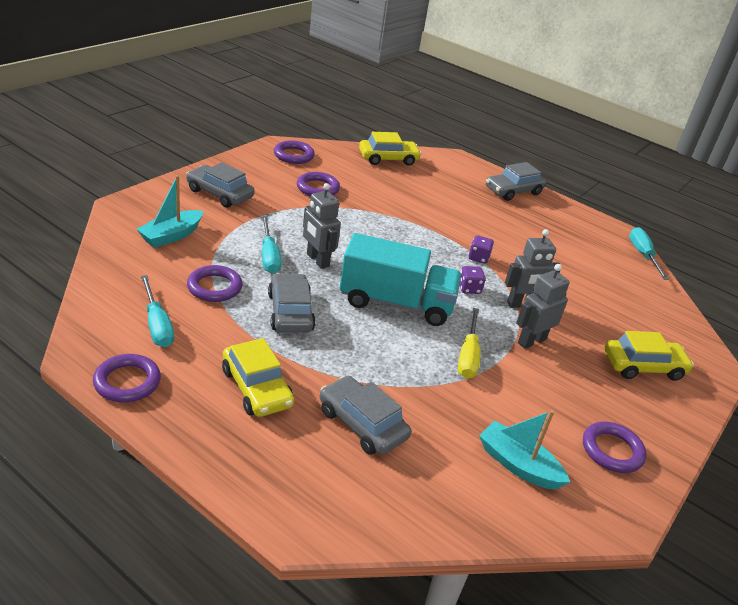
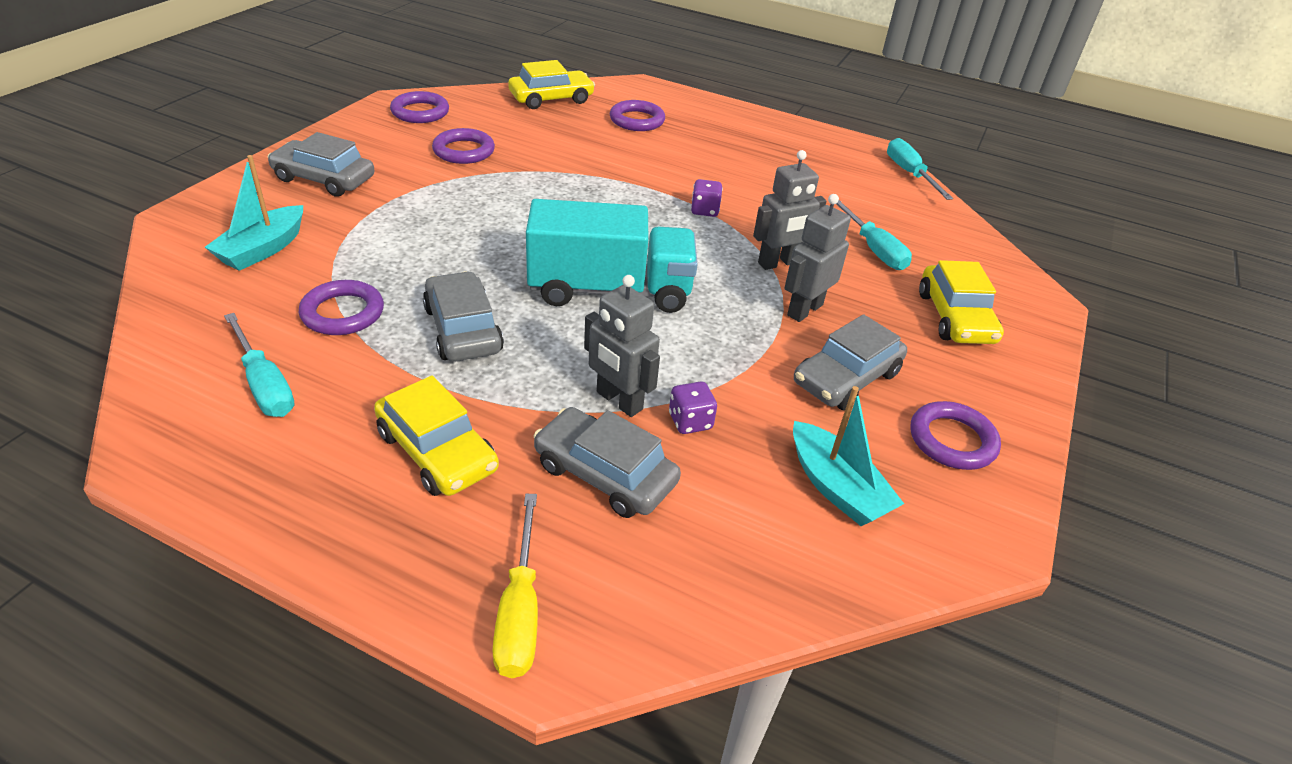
camera: 10 degrees left, 5 degrees up
purple ring [93,354,161,402] -> purple ring moved to [610,100,665,131]
turquoise screwdriver [262,216,282,274] -> turquoise screwdriver moved to [836,200,912,270]
grey robot [303,183,341,269] -> grey robot moved to [584,275,660,417]
yellow screwdriver [458,308,481,379] -> yellow screwdriver moved to [492,494,538,678]
purple dice [460,266,486,294] -> purple dice moved to [669,381,717,434]
turquoise boat [479,410,570,490] -> turquoise boat turned 150 degrees counterclockwise [793,386,904,526]
grey car [486,162,546,201] -> grey car moved to [794,314,907,410]
yellow car [604,331,694,381] -> yellow car turned 105 degrees clockwise [919,260,1004,344]

